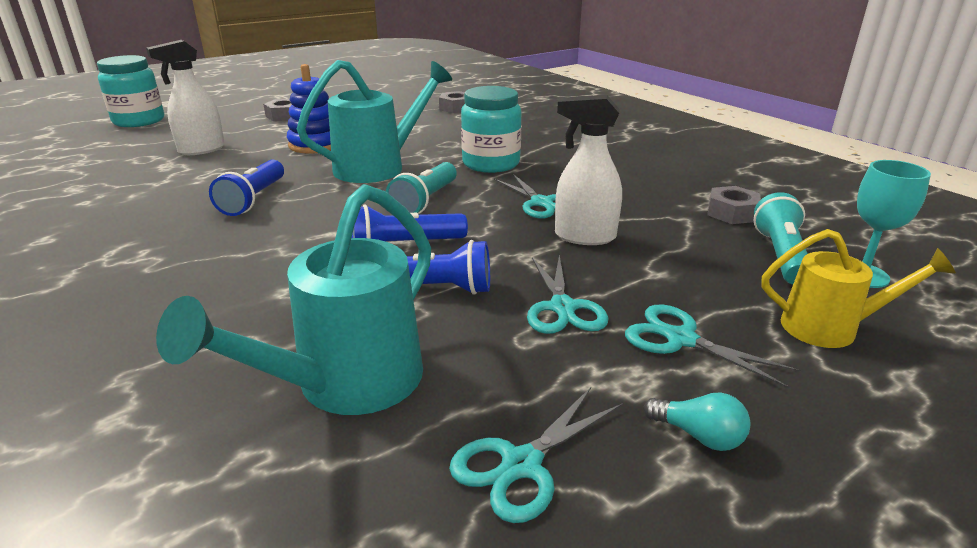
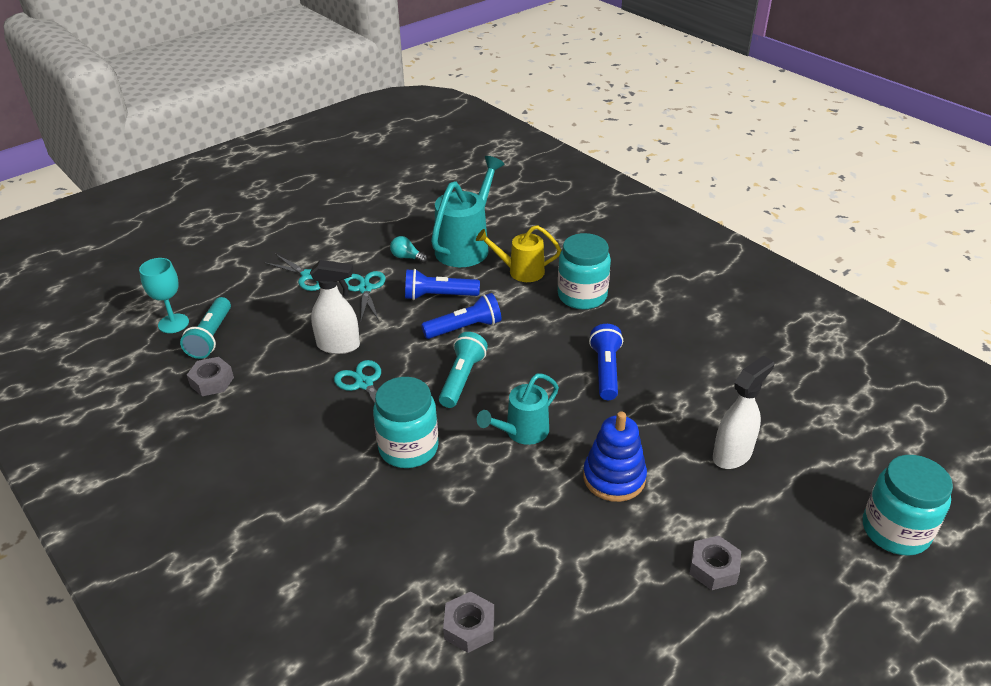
camera: 175 degrees right, 10 degrees up
turquoise watering can [297,60,452,183] -> turquoise watering can [477,374,559,445], size x0.63
turquoise scissors [449,387,623,523] -> none
turquoise light bulb [644,392,750,451] -> turquoise light bulb moved to [390,236,428,263]
yellow watering can [762,229,956,348] -> yellow watering can moved to [476,225,561,282]
none -> turquoise jar [558,233,611,310]

